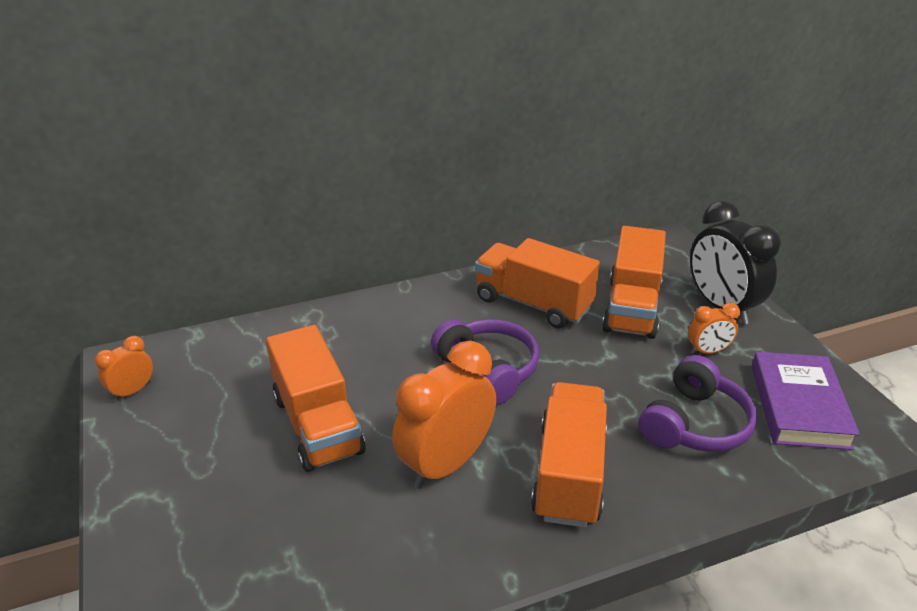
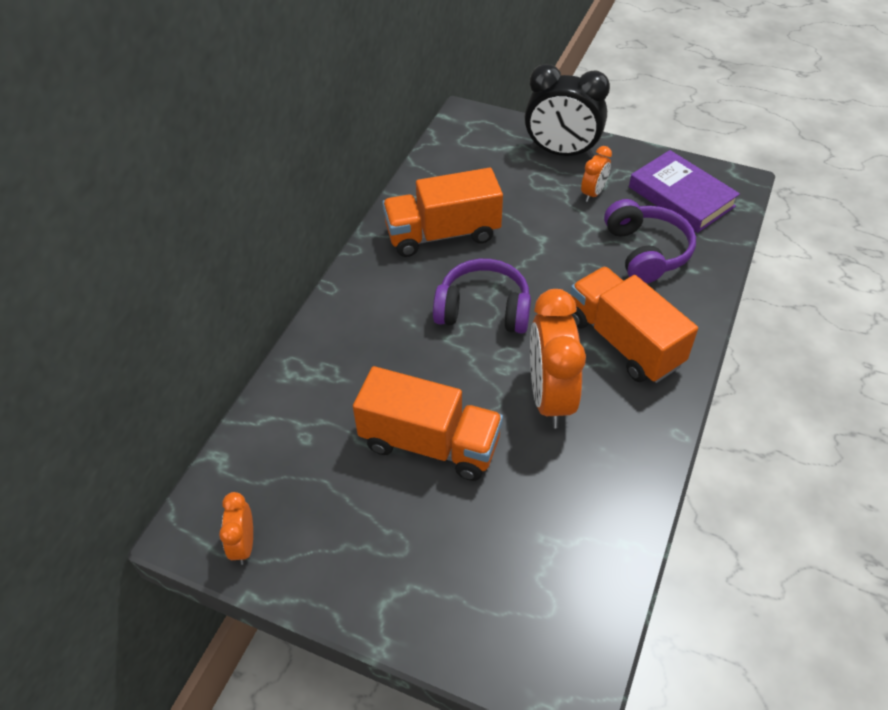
camera: 45 degrees left, 15 degrees up
orange truck [602,226,666,339] -> none

